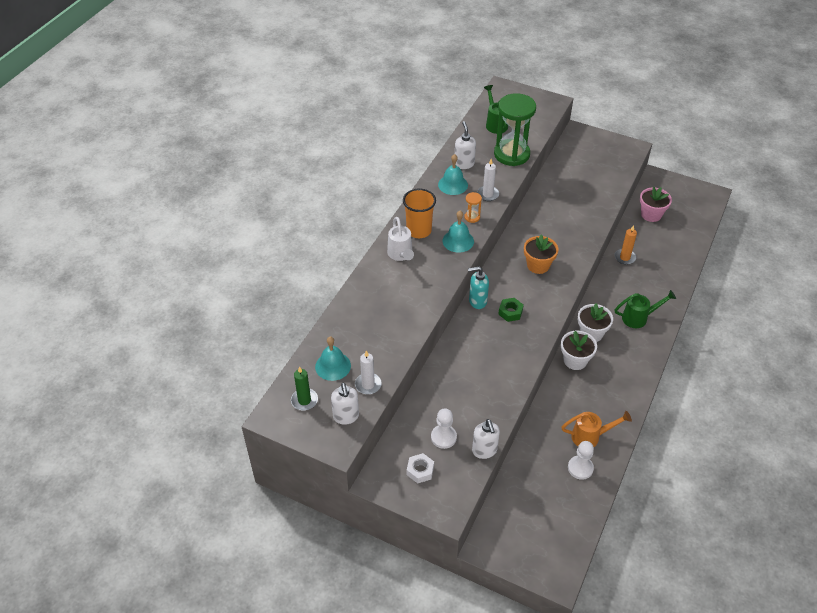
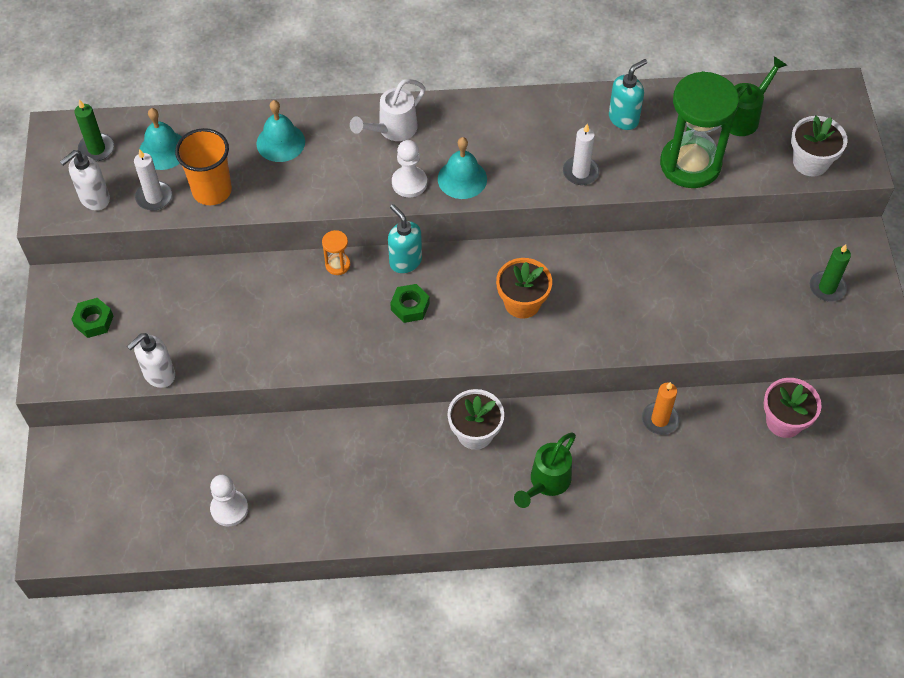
camera: 60 degrees right, 10 degrees up
orange cup [403,189,436,238] -> orange cup moved to [175,128,232,205]
white nut [407,453,434,483] -> green nut [71,298,113,338]
white pawn [431,409,457,449] -> white pawn moved to [392,140,427,197]
turquoise bell [438,154,468,195] -> turquoise bell moved to [256,100,305,162]
white soap dispenser [455,121,476,169] -> turquoise soap dispenser [609,59,647,130]
orange hourglass [464,192,482,223] -> orange hourglass moved to [322,230,350,275]
white flower pot [561,331,597,370] -> white flower pot moved to [791,116,847,177]
orange watering can [561,411,632,447] -> none
green watering can [615,290,676,328] -> green watering can turned 75 degrees clockwise [514,432,576,508]
none -> green candle [810,244,851,302]

